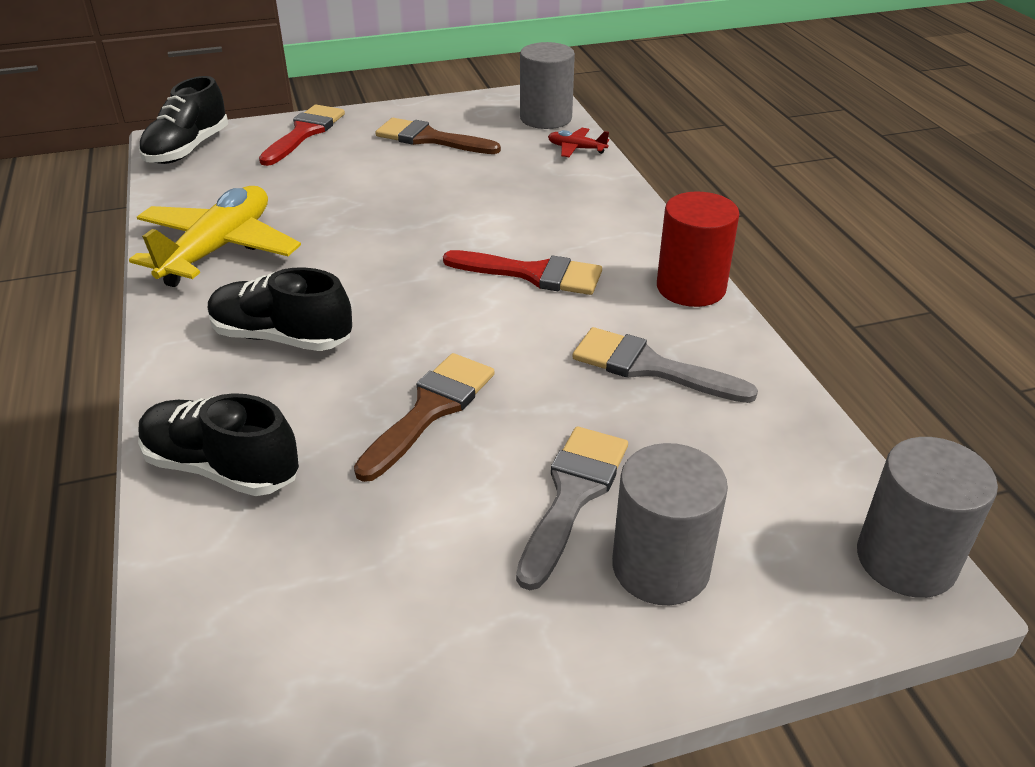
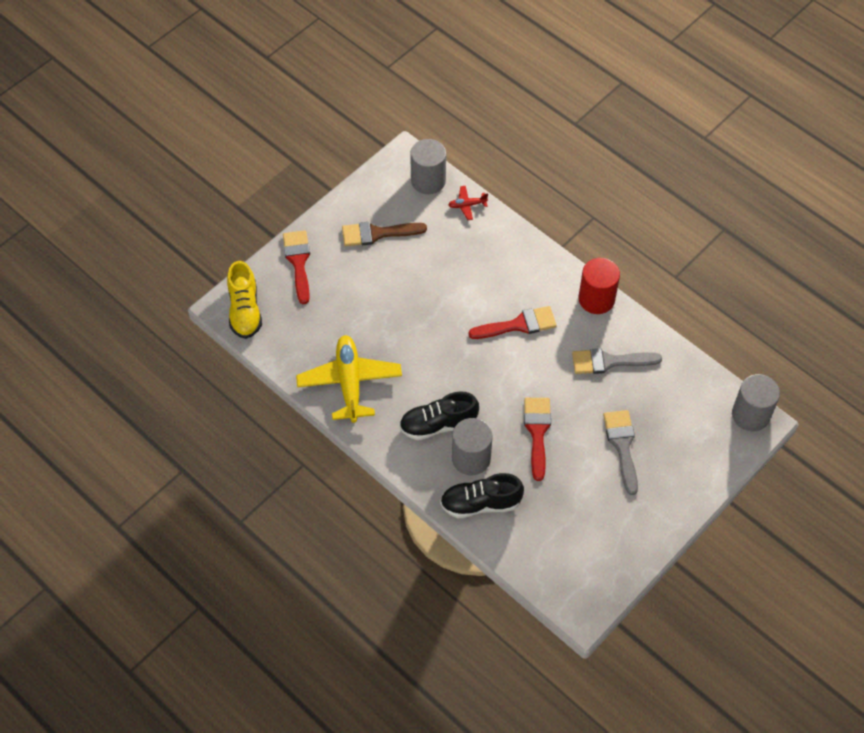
camera: 30 degrees left, 20 degrees up
black shoe [139,76,228,164] -> yellow shoe [227,261,262,339]
brown brush [354,353,495,482] -> red brush [524,398,551,481]
grey cylinder [612,443,728,605] -> grey cylinder moved to [452,418,493,475]

